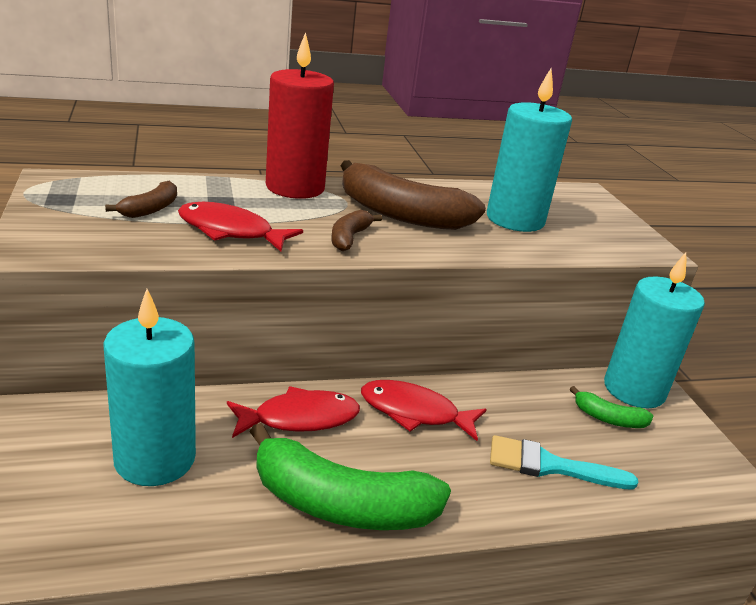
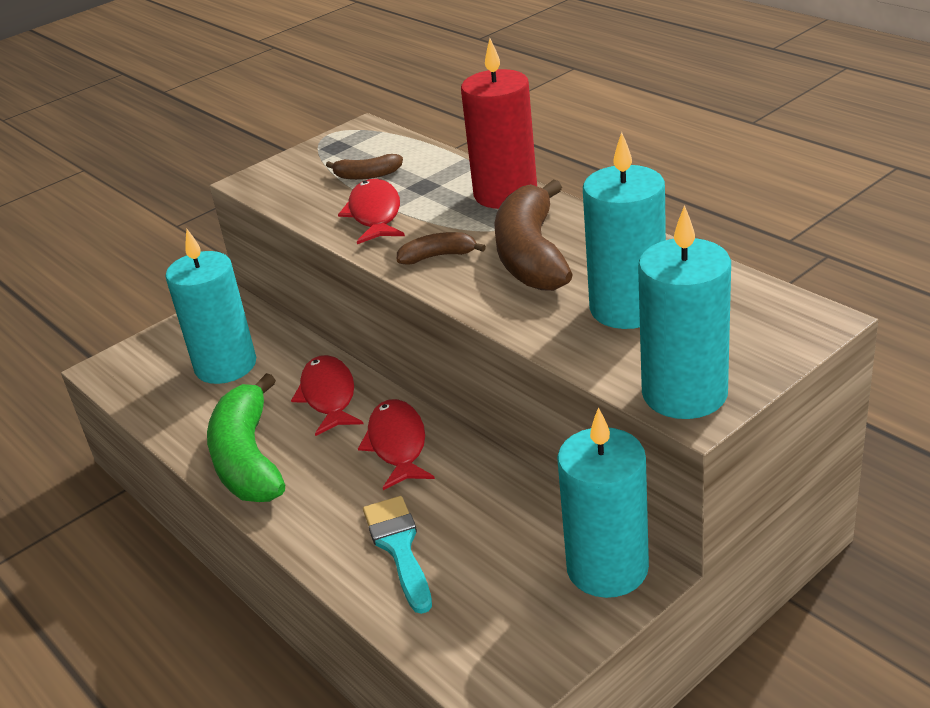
camera: 70 degrees right, 5 degrees up
red fish [227,386,360,438] -> red fish turned 150 degrees counterclockwise [291,355,364,436]
green banana [570,386,654,428] -> none
none -> turquoise candle [638,205,731,419]

